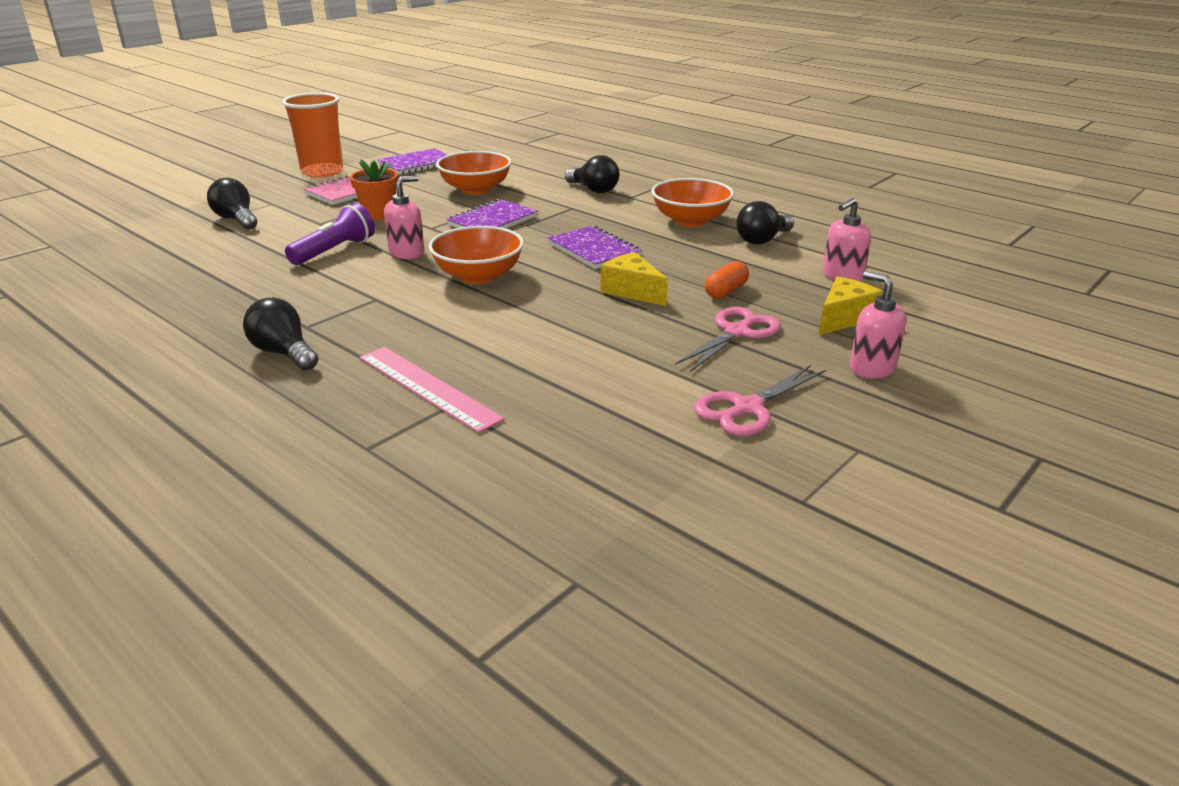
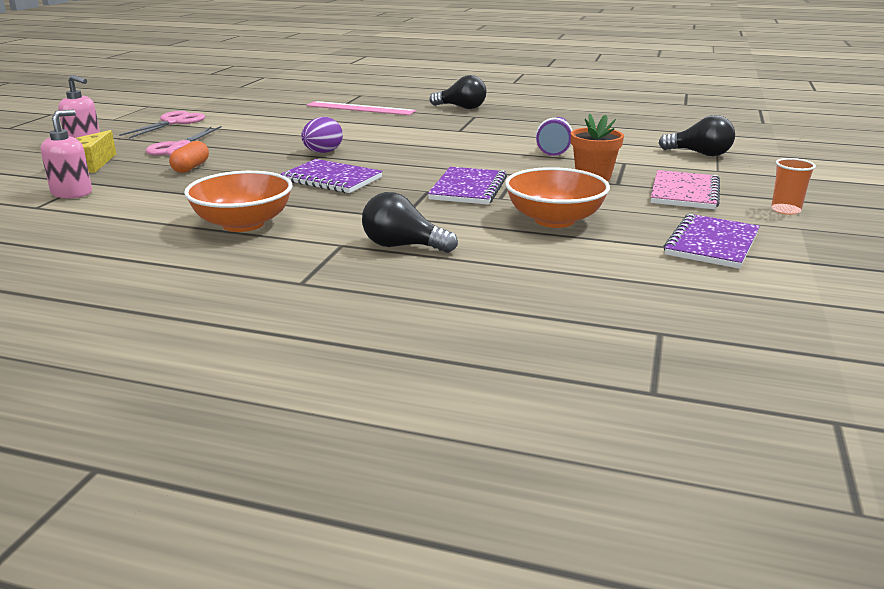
camera: 155 degrees right, 5 degrees down
orange cup [282,93,343,178] -> orange cup [771,158,816,215], size x0.48
pink soap dispenser [384,176,425,259] -> none
orange bowl [429,226,524,284] -> none
yellow cheese [601,252,668,306] -> none
black light bulb [736,201,794,245] -> none
none -> purple egg [301,117,343,153]

